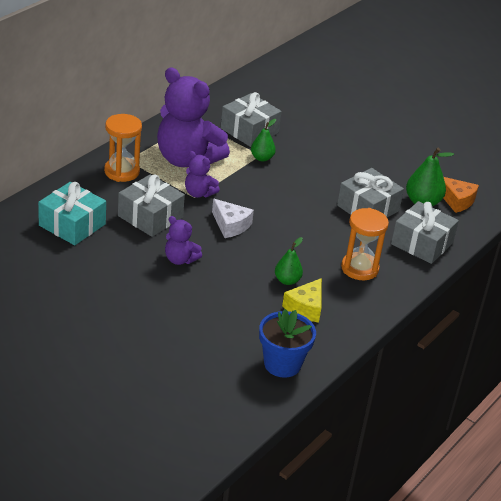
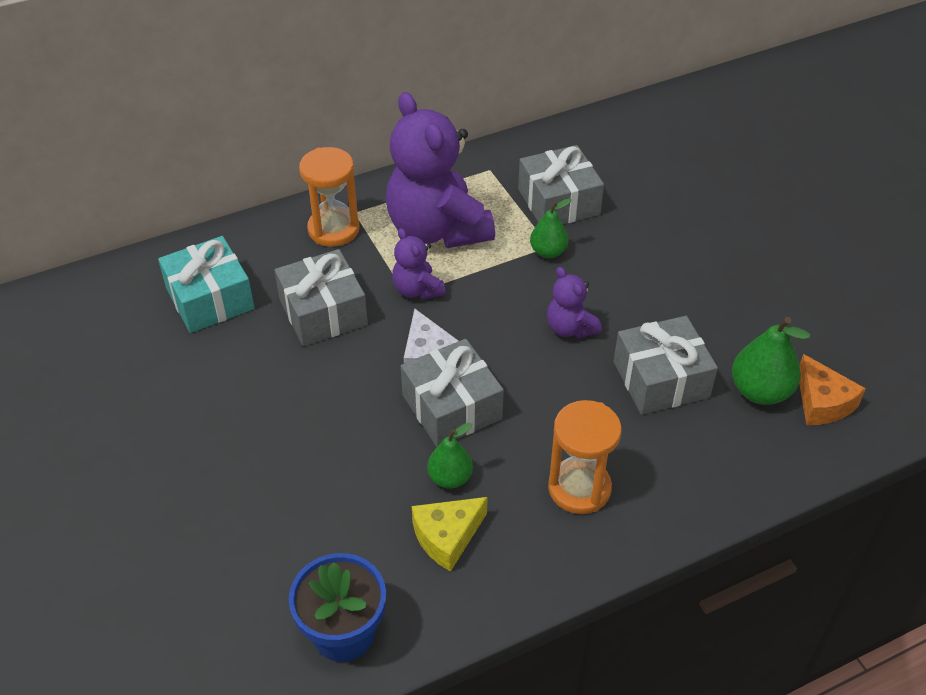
camera: 30 degrees right, 10 degrees up
purple teddy bear [165,216,202,265] -> purple teddy bear moved to [547,267,602,339]
grey gift [391,201,459,264] -> grey gift moved to [401,339,504,447]

